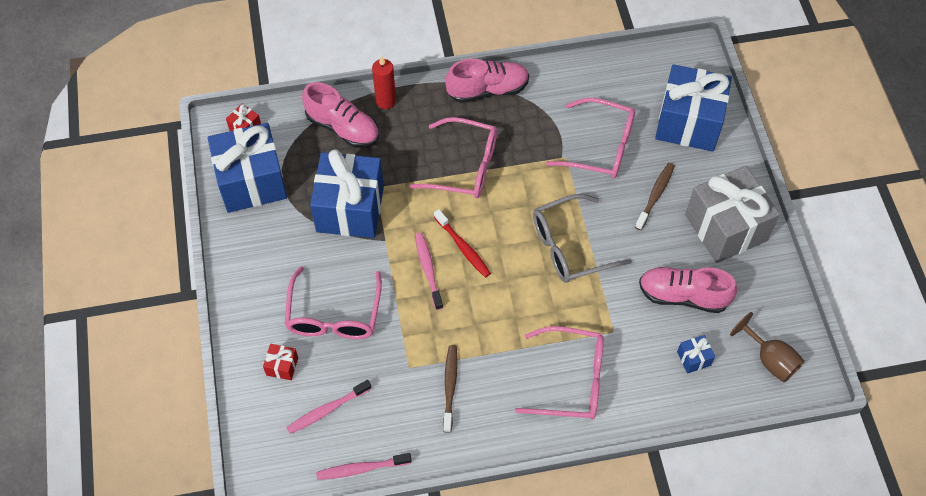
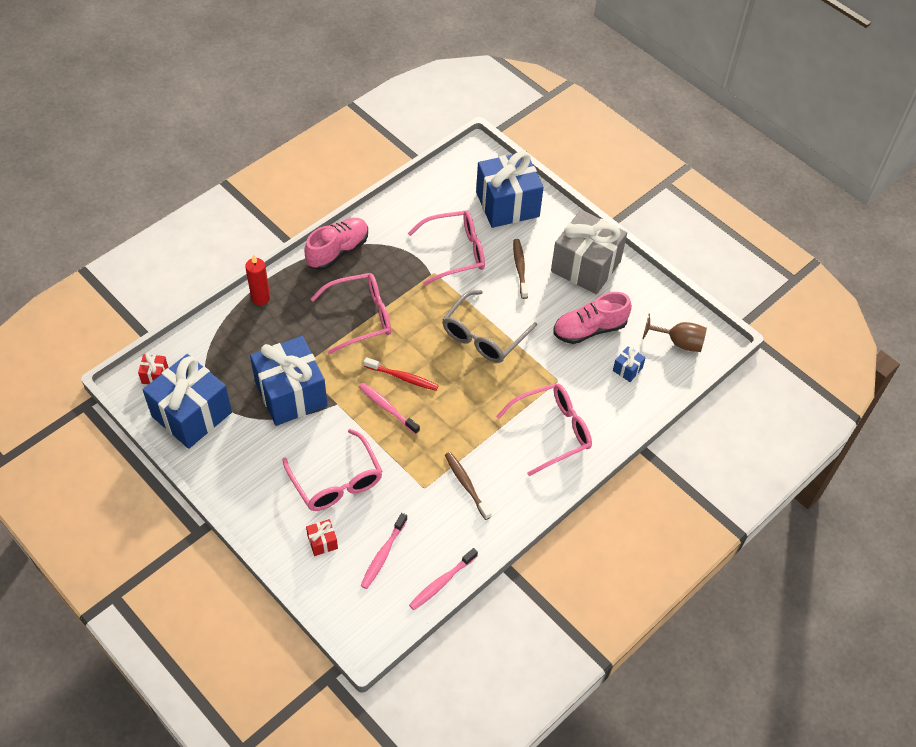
camera: 35 degrees left, 5 degrees down
pink shoe [302,82,379,148] -> none

